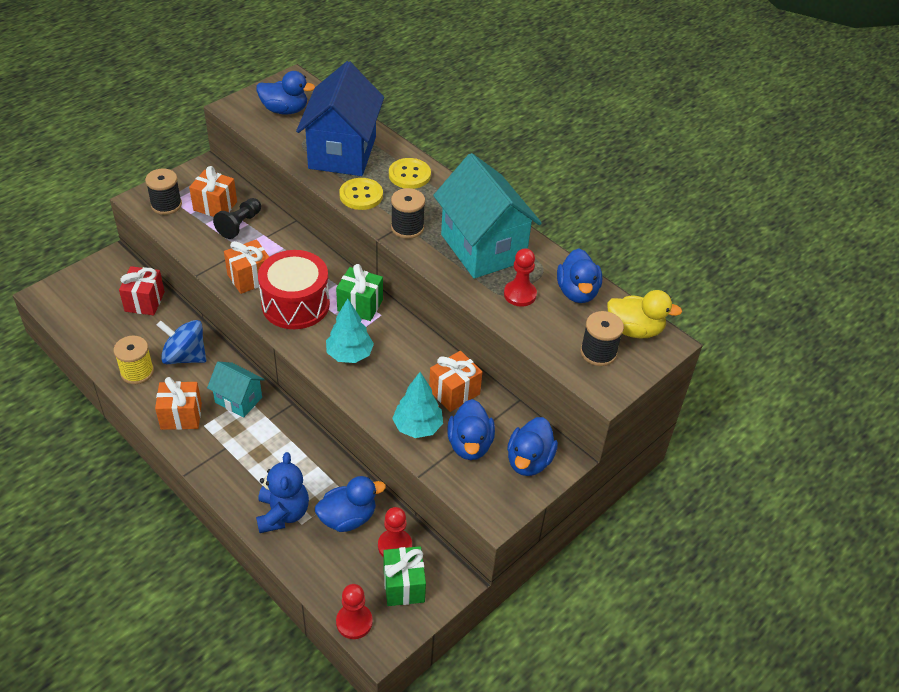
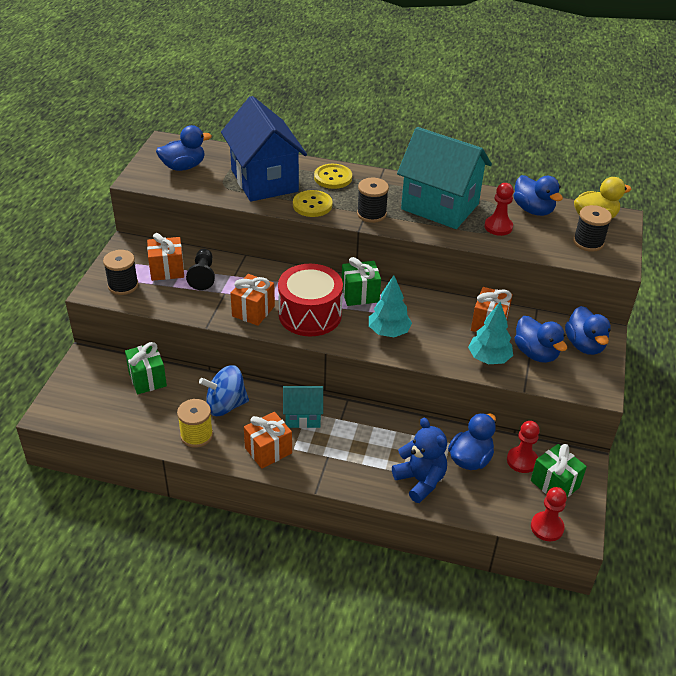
camera: 30 degrees left, 5 degrees down
red gift [119,266,165,315] -> green gift [125,342,167,394]

